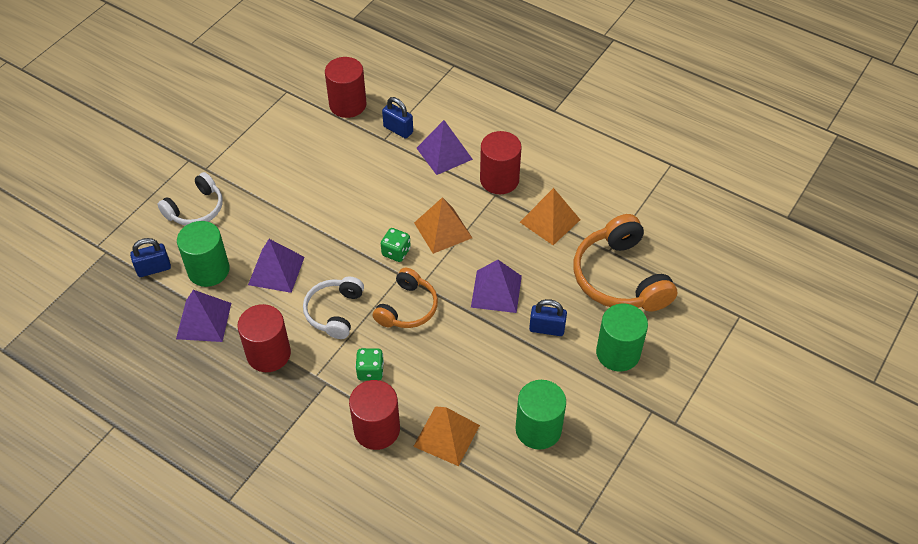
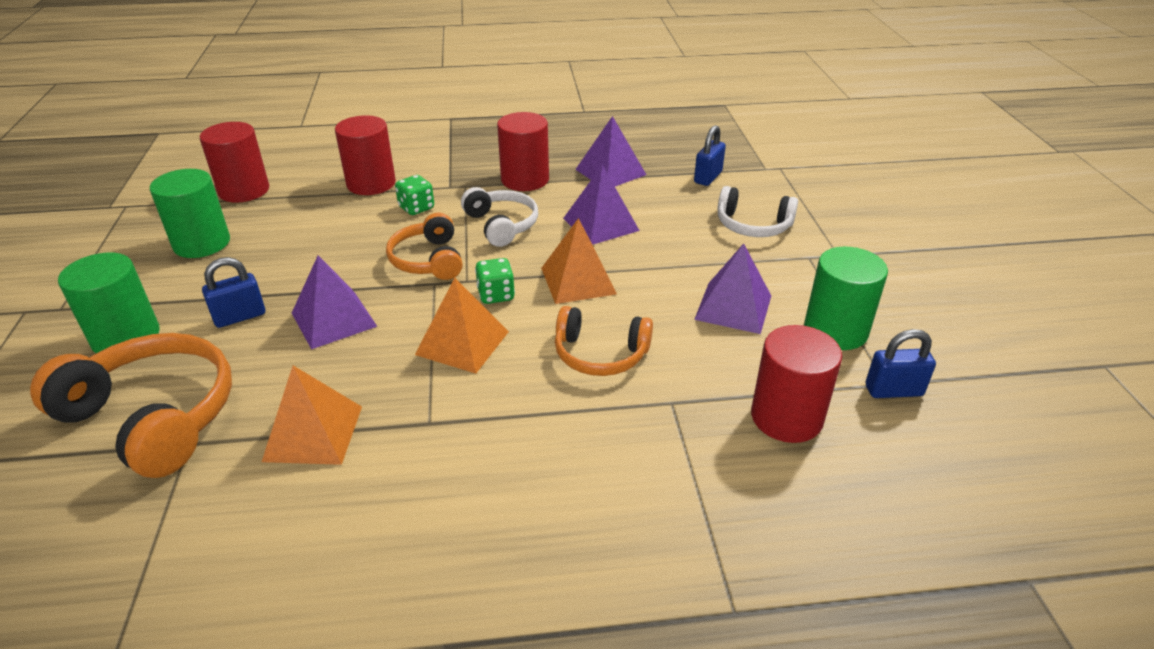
camera: 140 degrees right, 15 degrees down
white headphones [158,172,223,226] -> white headphones turned 75 degrees counterclockwise [718,186,798,237]
green cylinder [177,221,230,287] -> green cylinder moved to [804,247,888,350]
blue padlock [382,97,413,139] -> blue padlock moved to [866,329,936,398]
orange pyramid [413,406,480,466] -> orange pyramid moved to [541,218,617,304]
purple pyramid [417,120,473,175] -> purple pyramid moved to [694,244,771,334]
red cylinder [480,131,522,194] -> red cylinder moved to [200,122,269,203]
none -> orange headphones [555,306,653,376]

